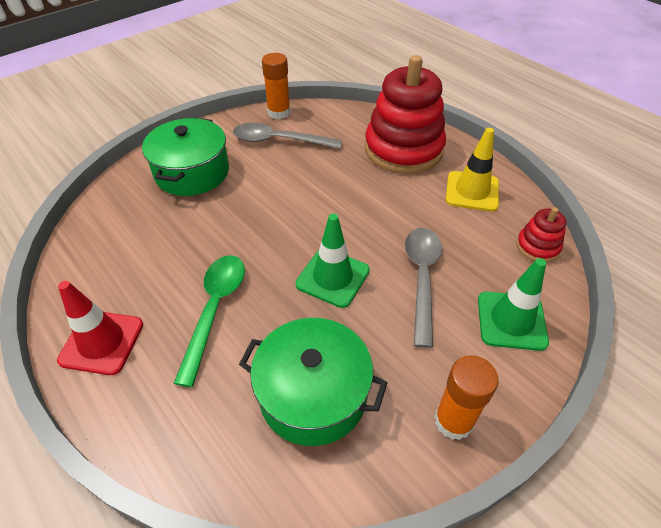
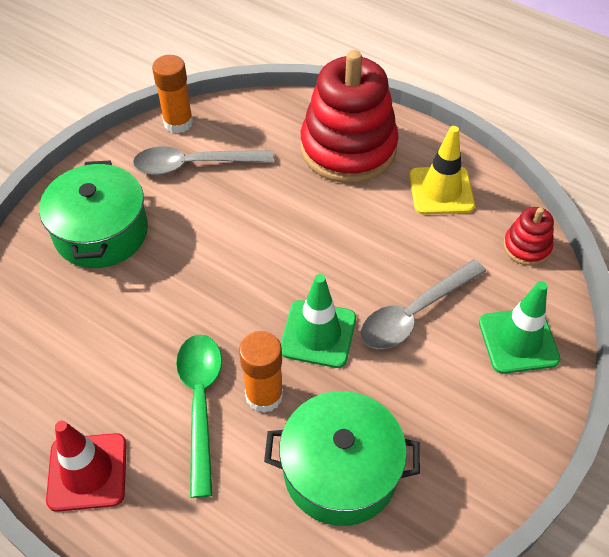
camera: 15 degrees left, 5 degrees up
grey spoon [405,228,442,348] -> grey spoon turned 120 degrees counterclockwise [361,259,486,349]
orange glue stick [434,355,499,440] -> orange glue stick moved to [239,331,283,413]

